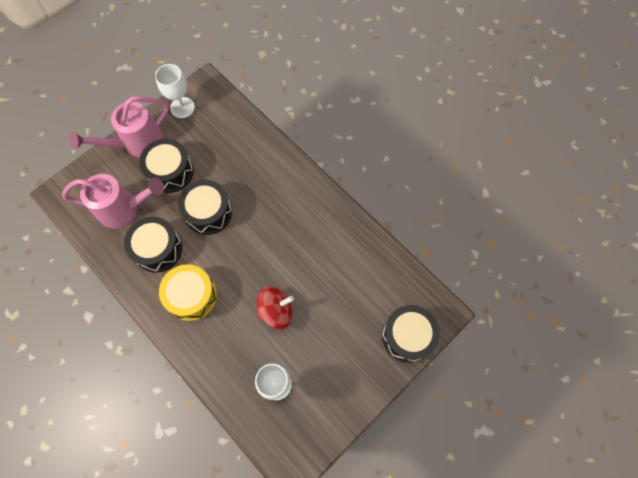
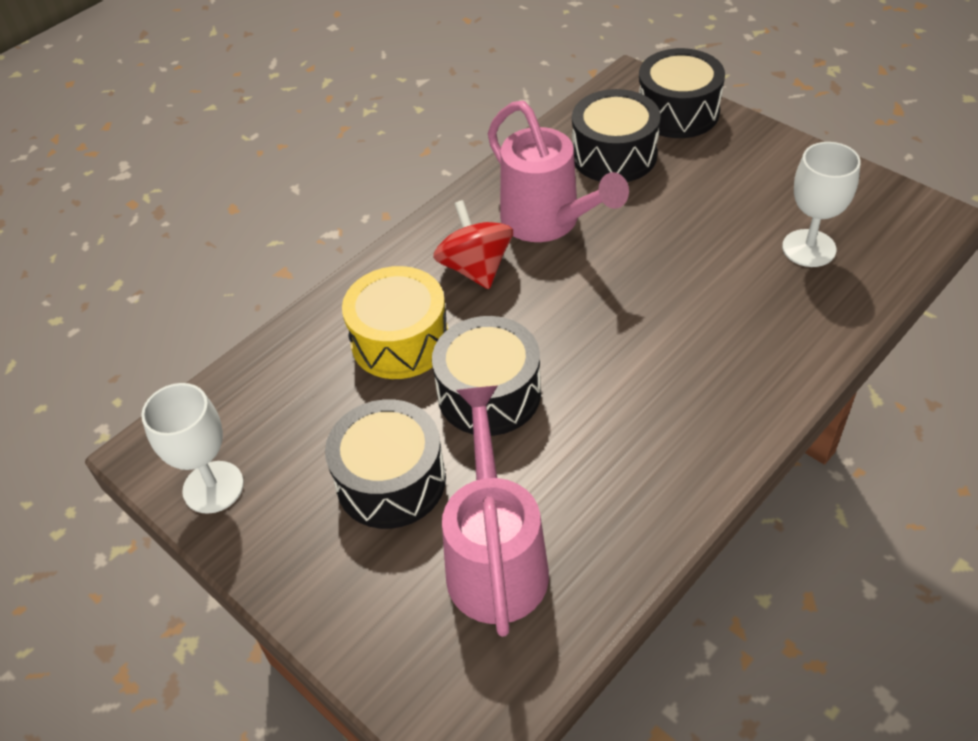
camera: 90 degrees left, 20 degrees down
pink watering can [70,96,169,157] -> pink watering can moved to [488,100,629,242]
black drum [124,217,182,273] -> black drum moved to [572,89,661,182]
yellow drum [159,264,217,321] -> yellow drum moved to [342,266,448,379]
red spinning top [257,286,294,329] -> red spinning top moved to [433,200,513,289]

